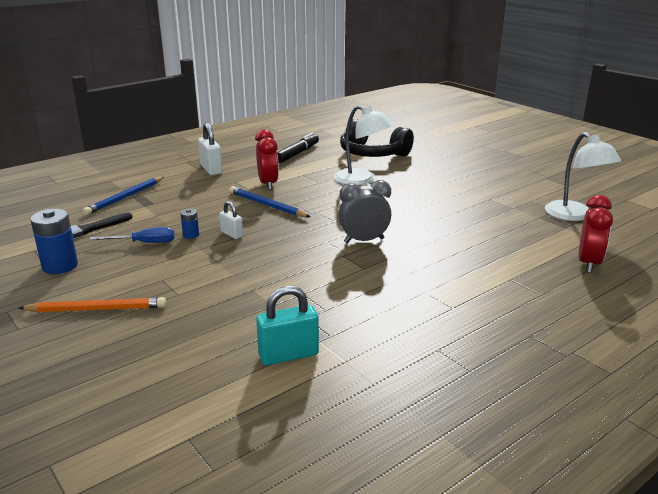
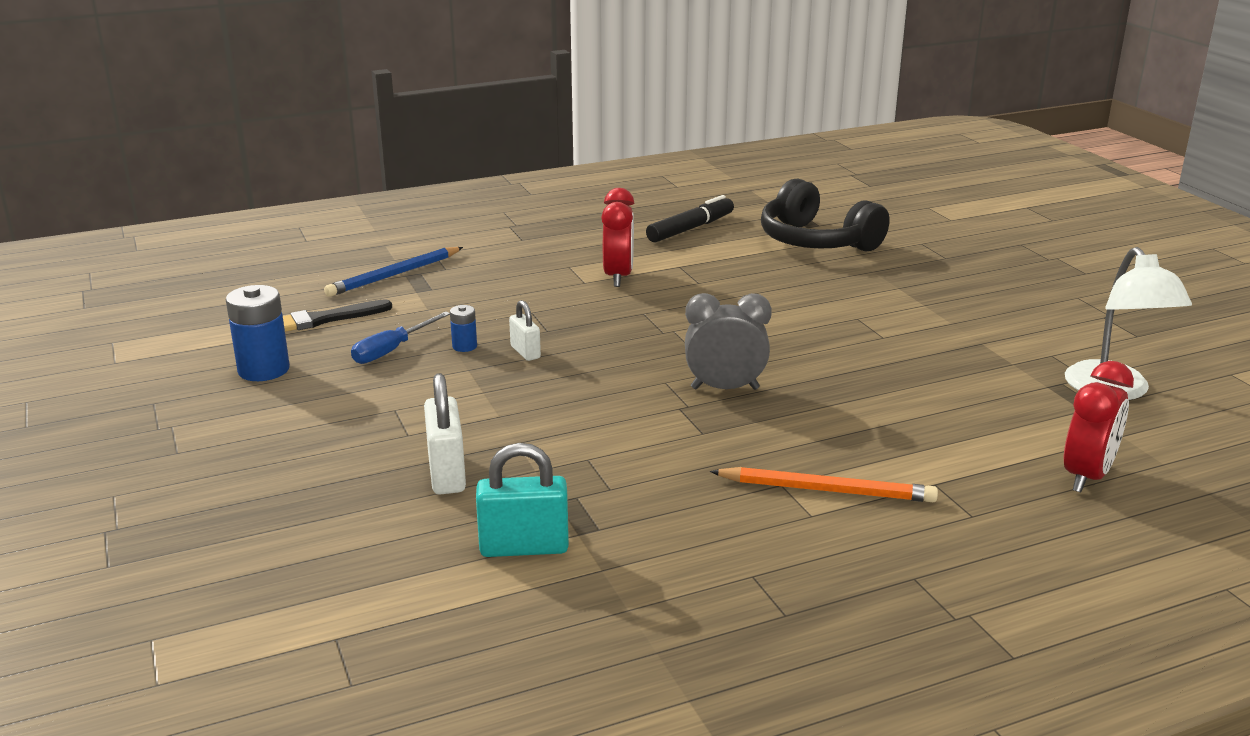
camera: 15 degrees right, 0 degrees up
orange pencil [19,297,166,312] -> orange pencil moved to [710,467,938,502]
blue screwdriver [89,227,175,243] -> blue screwdriver turned 120 degrees clockwise [351,311,450,364]
white padlock [198,123,223,175] -> white padlock moved to [424,373,466,495]
blue pencil [229,186,311,217] -> none
white lamp [334,105,393,185] -> none

